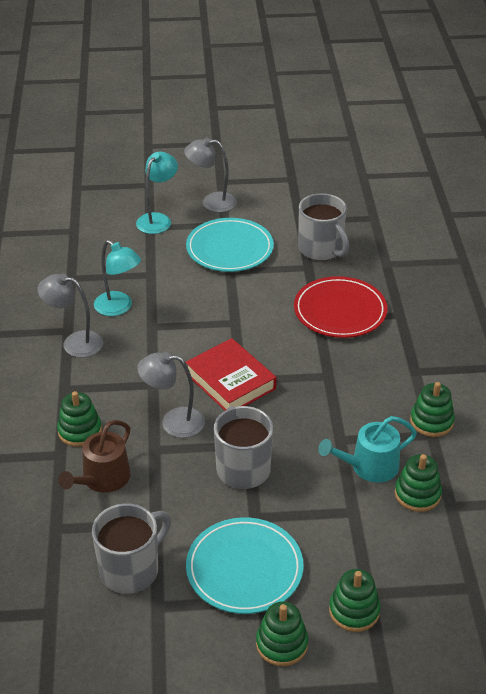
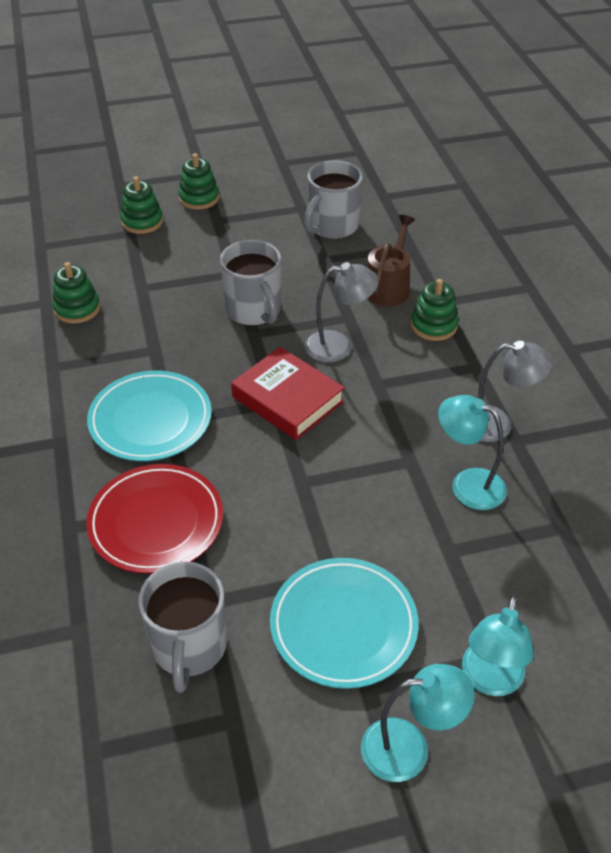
camera: 170 degrees right, 5 degrees up
grey lamp [184,137,237,212] -> turquoise lamp [361,664,475,782]
turquoise plate [186,517,304,614] -> turquoise plate moved to [87,371,212,461]
grey mug [298,193,349,261] -> grey mug turned 135 degrees counterclockwise [139,562,227,693]
turquoise watering can [318,416,417,483] -> none
green stacking toy [410,382,455,437] -> none

